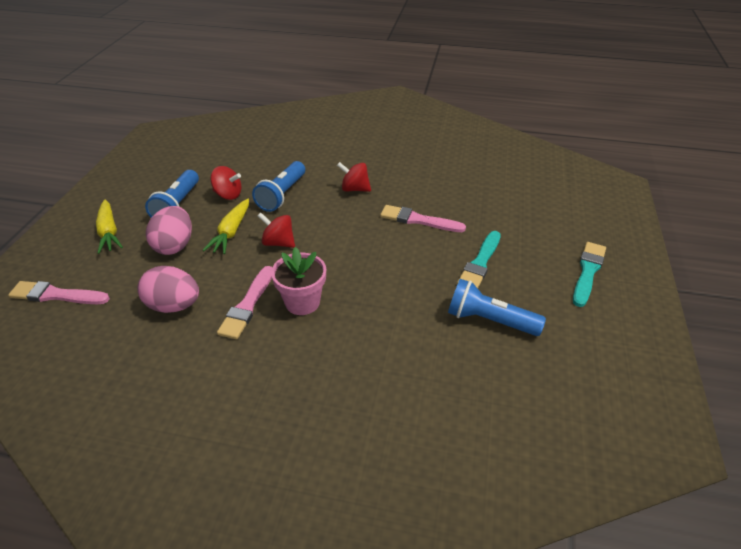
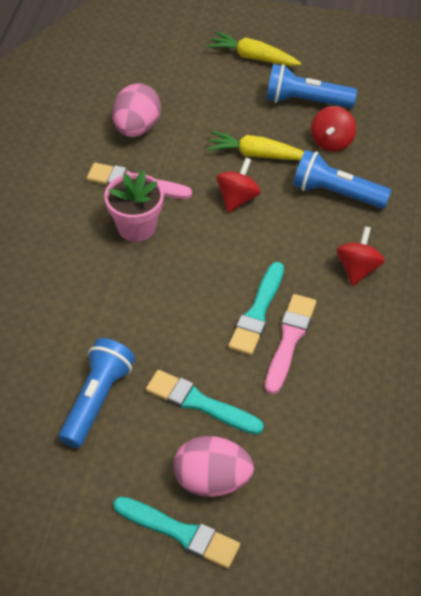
camera: 90 degrees right, 10 degrees up
pink brush [8,281,110,304] -> none
yellow carrot [96,200,123,254] -> yellow carrot turned 45 degrees clockwise [207,31,301,66]
pink egg [146,206,192,255] -> pink egg moved to [174,436,254,497]
none -> turquoise brush [228,262,284,355]

